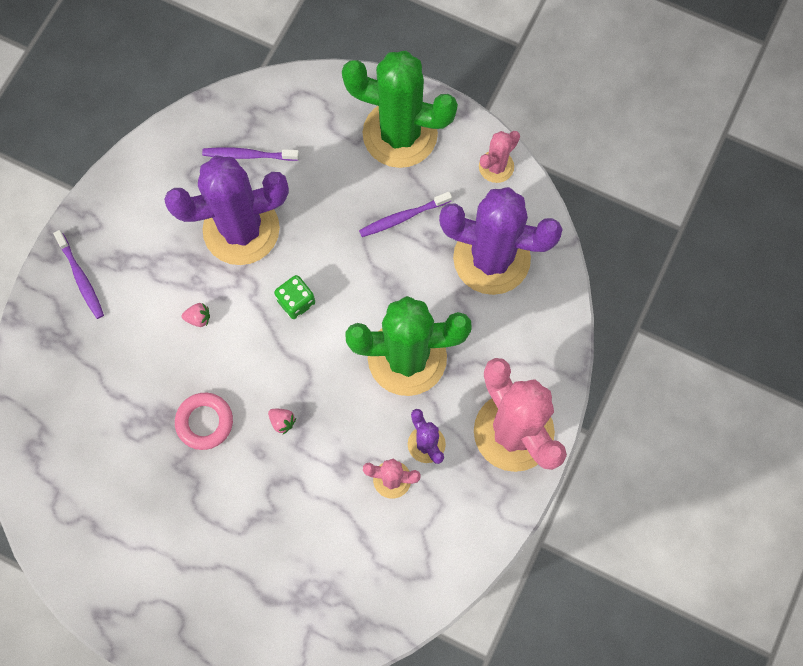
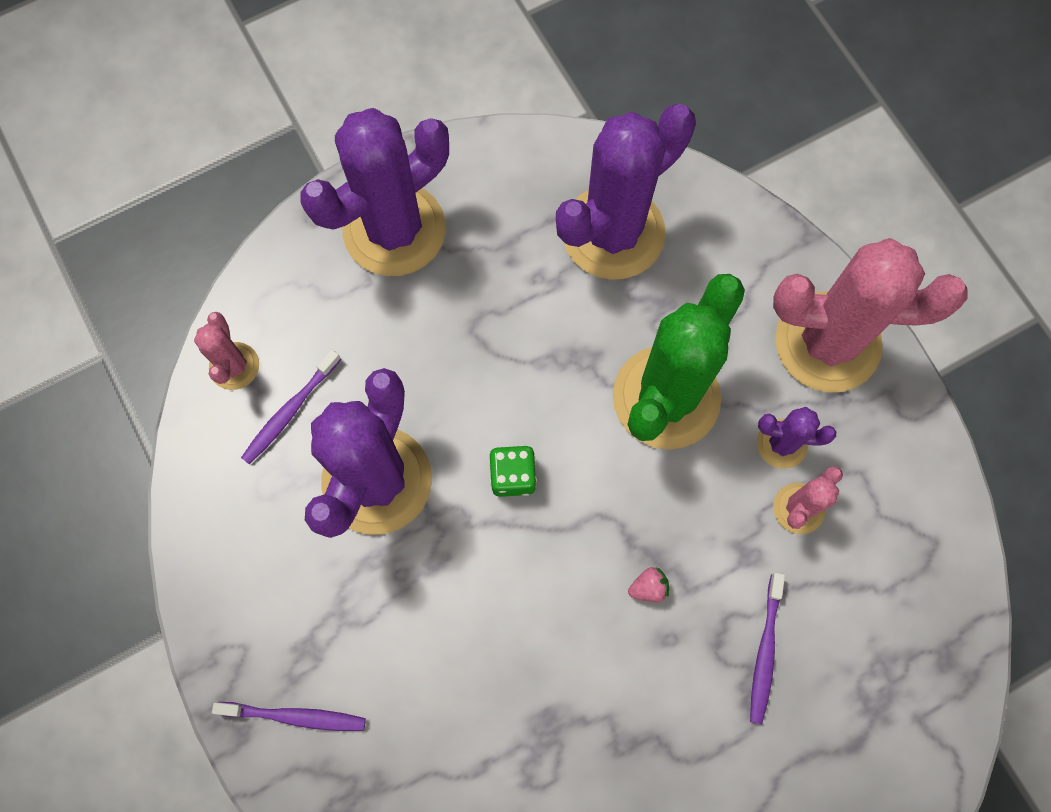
camera: 55 degrees left, 0 degrees up
pink ring [175,393,233,450] -> none
pink strawberry [182,303,210,327] -> none
green cactus [342,51,458,168] -> purple cactus [300,108,449,276]
purple toothbrush [359,192,452,237] -> purple toothbrush moved to [750,573,785,724]
pink cactus [479,131,520,183] -> pink cactus moved to [194,312,259,390]

